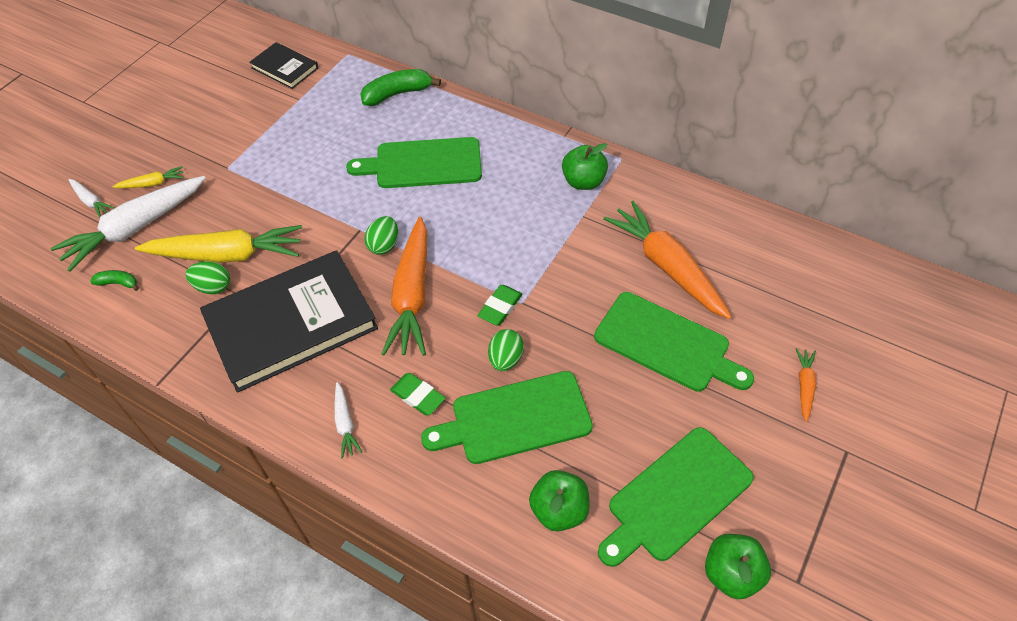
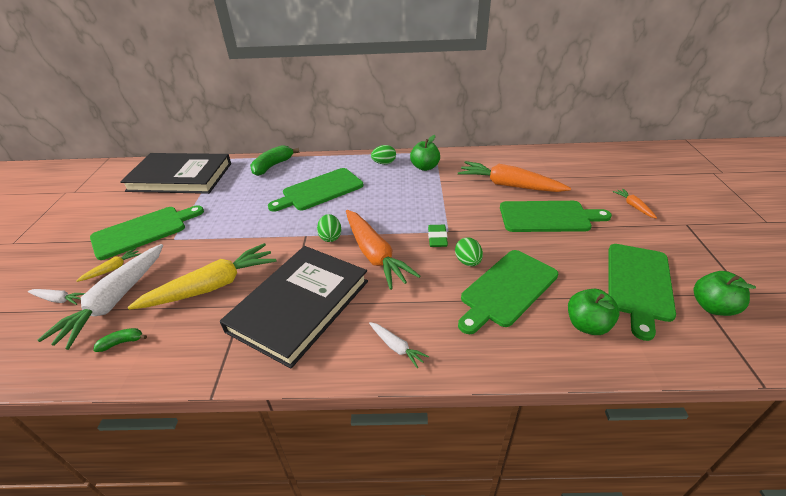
camera: 30 degrees left, 15 degrees down
green egg [186,261,230,294] -> green egg moved to [371,145,396,164]
black book [249,42,318,89] -> black book [120,153,231,194], size x2.03
green eraser [390,373,445,415] -> none
none -> green cutting board [90,205,204,260]

